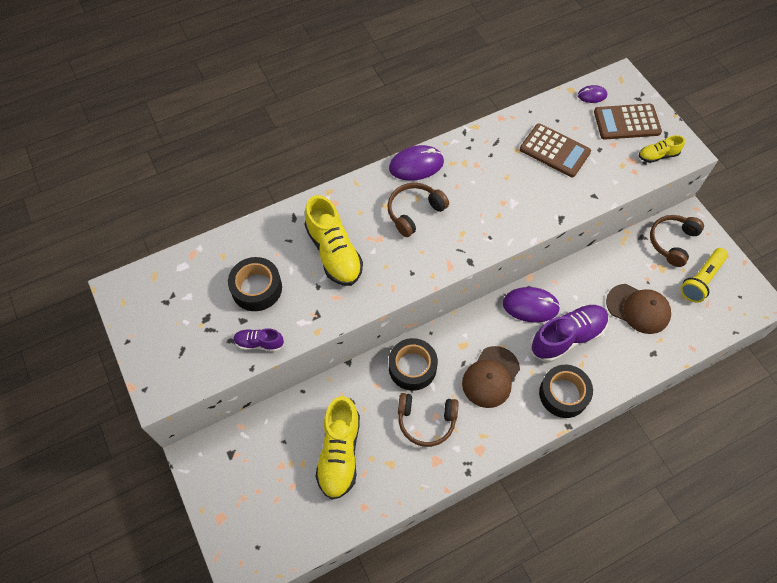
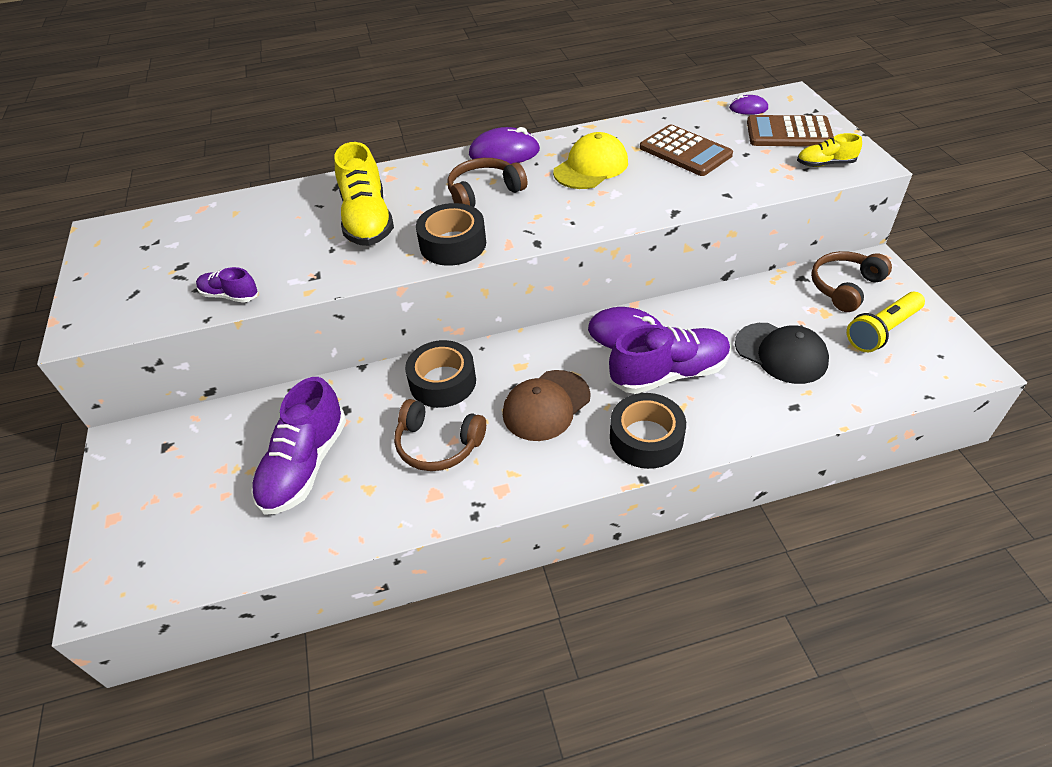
camera: 15 degrees right, 15 degrees down
black tape [228,257,282,311] -> black tape moved to [416,203,486,266]
yellow shoe [316,396,360,500] -> purple shoe [251,377,346,515]
brown cap [606,284,671,334] -> black cap [735,323,829,384]
none -> yellow cap [553,132,628,189]

